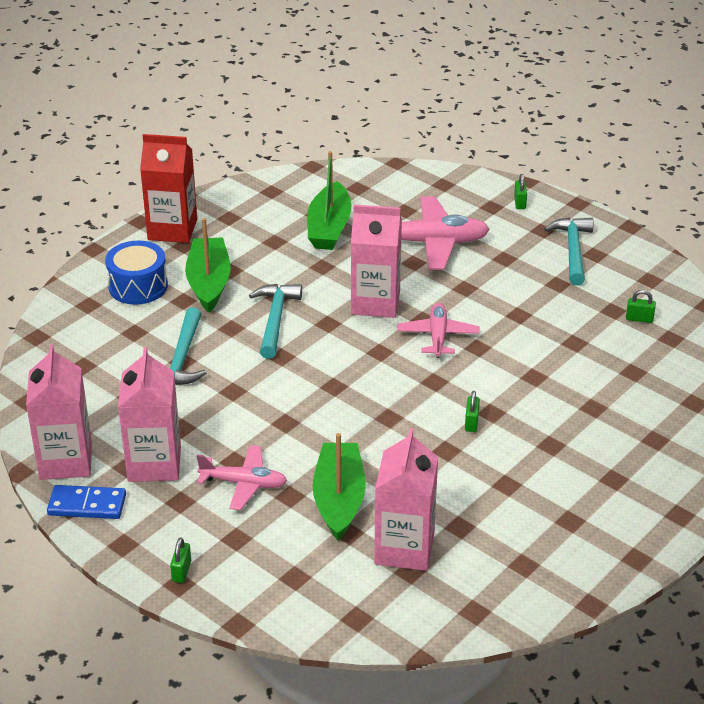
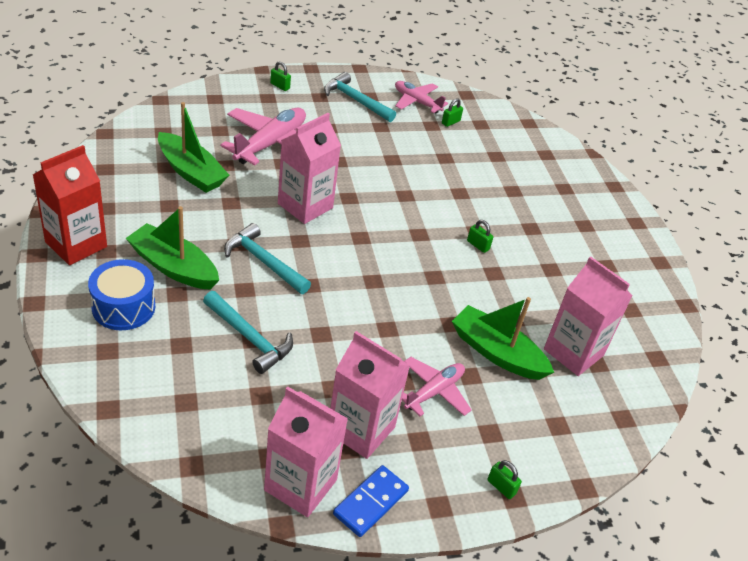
camera: 60 degrees left, 5 degrees up
pink plane [397,303,480,358] -> pink plane moved to [395,81,448,114]

